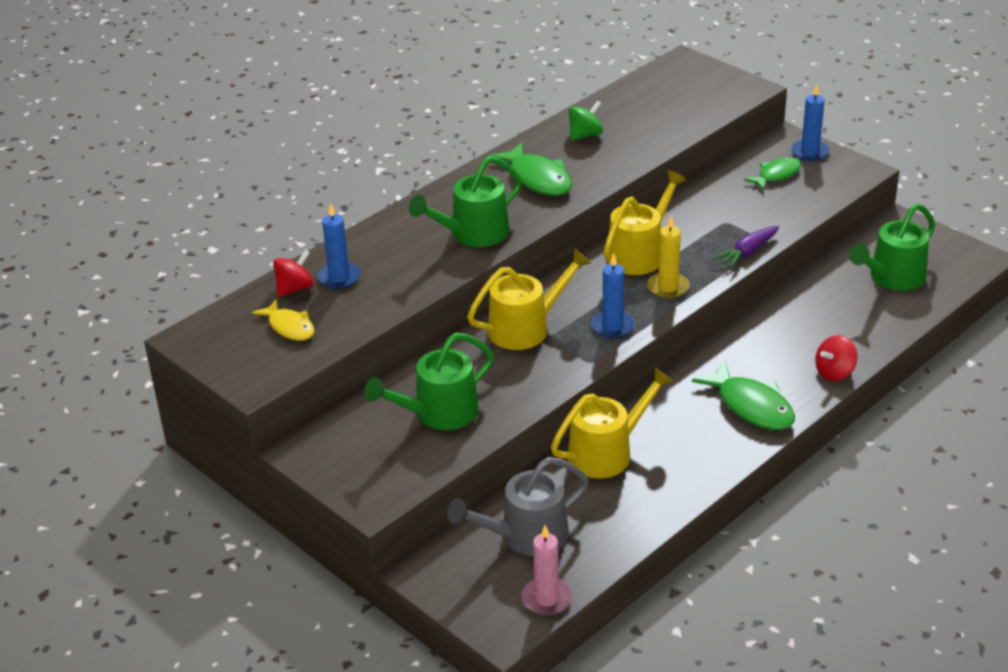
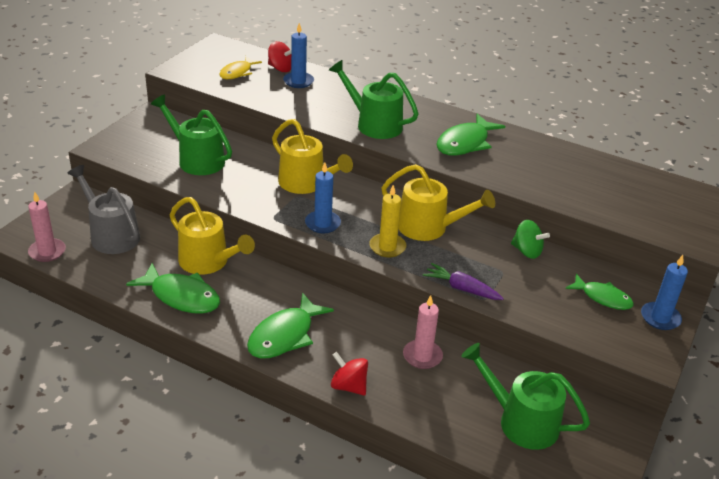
camera: 70 degrees right, 0 degrees up
green spinning top [569,101,603,141] -> green spinning top moved to [511,220,550,259]
none -> green fish [126,263,220,314]
none -> pink candle [403,295,443,369]

